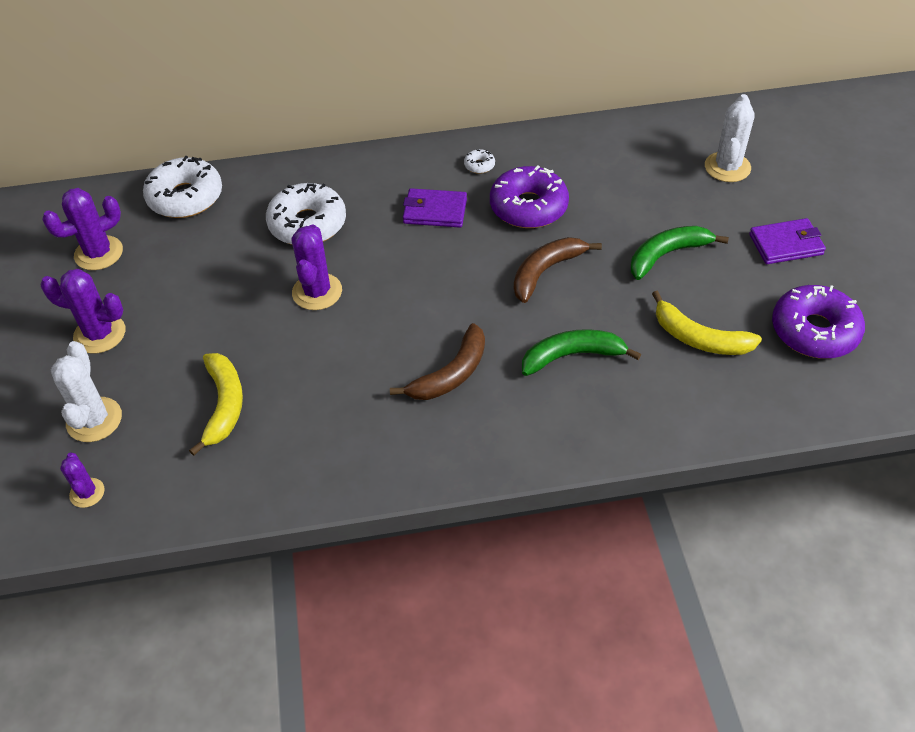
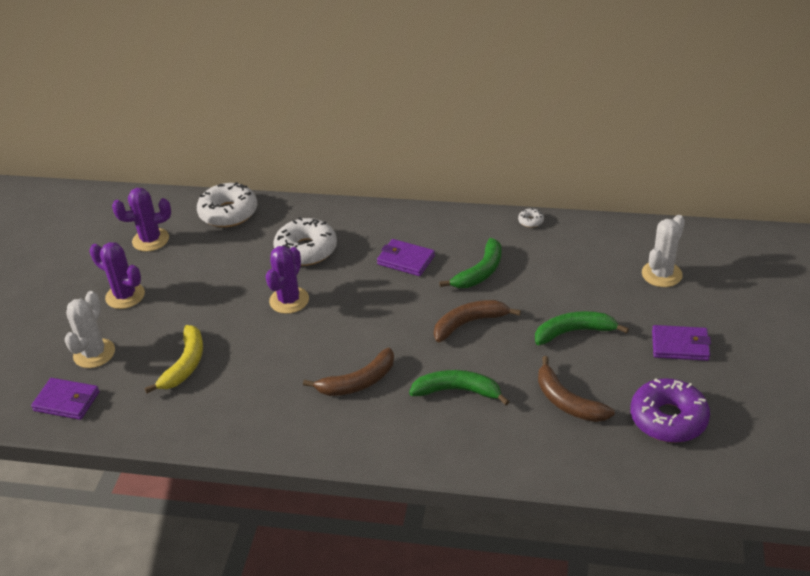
camera: 20 degrees right, 10 degrees down
purple cactus [60,453,105,508] -> purple wallet [31,378,100,420]
white donut [464,149,495,174] -> white donut moved to [518,208,544,228]
purple donut [490,165,569,228] -> green banana [439,238,501,288]
yellow banana [652,291,762,355] -> brown banana [538,356,615,422]

